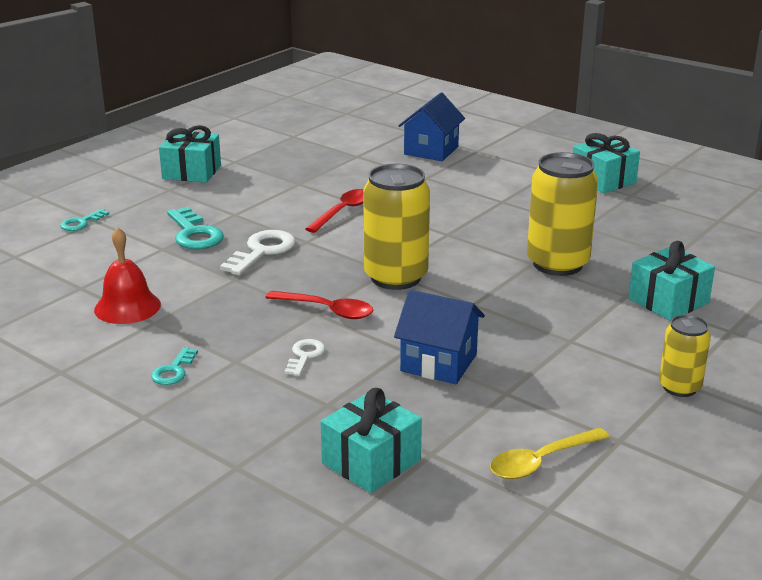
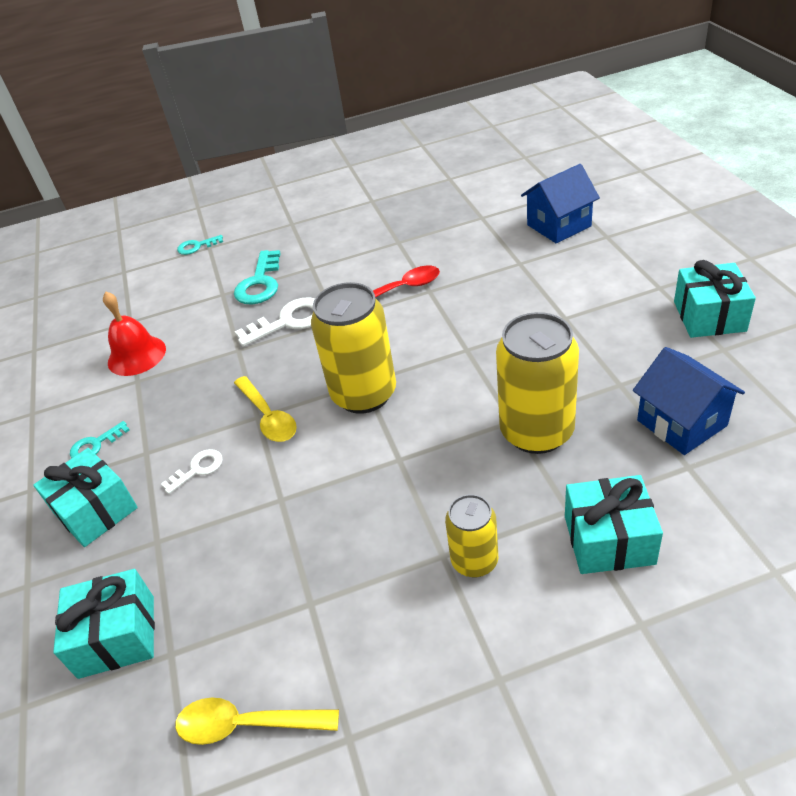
camera: 40 degrees right, 15 degrees up
turquoise gift [159,125,221,183] -> turquoise gift moved to [33,448,138,547]
red spoon [265,291,373,319] -> yellow spoon [234,376,297,442]
blue house [394,290,485,384] -> blue house moved to [633,347,745,455]
yellow can [659,315,711,397] -> yellow can moved to [445,494,498,577]

